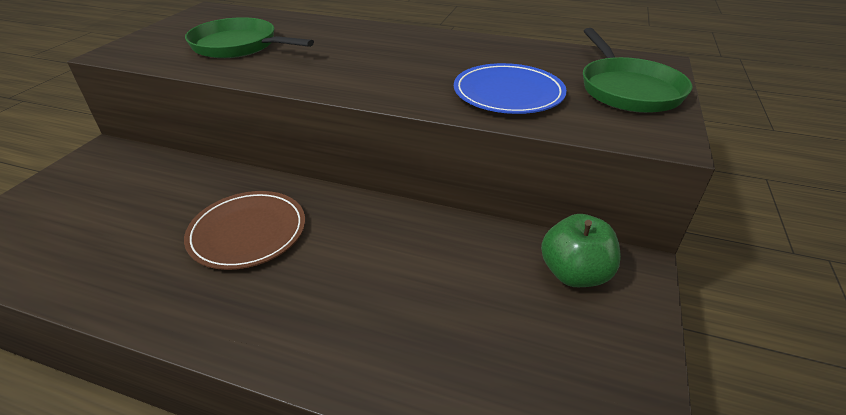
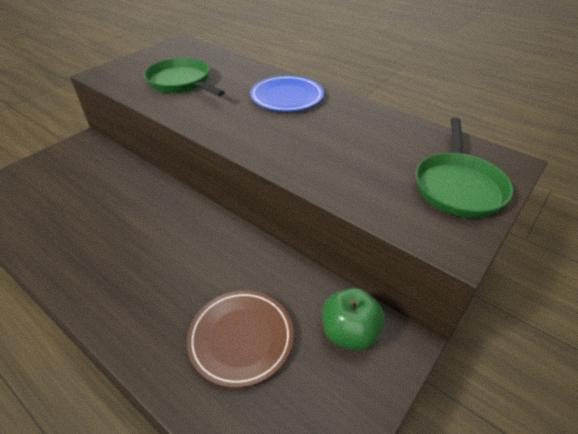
camera: 20 degrees right, 5 degrees up
brown plate [184,191,305,270] -> brown plate moved to [187,290,293,388]
blue plate [454,63,567,114] -> blue plate moved to [250,75,324,111]

